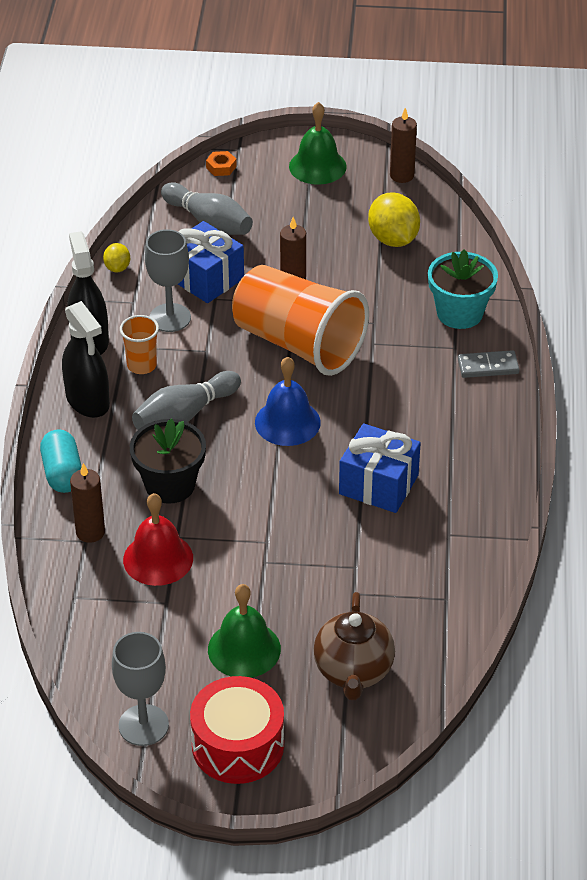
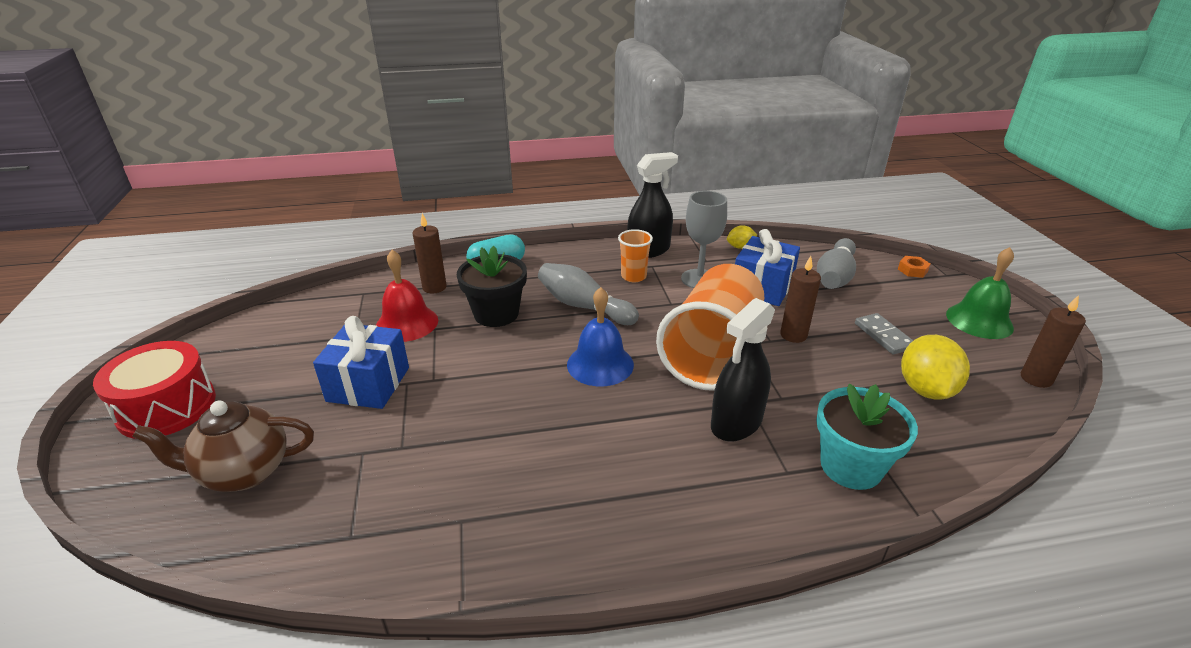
camera: 75 degrees right, 10 degrees down
black spray bottle [62,301,110,418] -> black spray bottle moved to [711,298,775,441]
grey goblet [112,632,169,746] -> none
green bell [208,584,281,678] -> none
blue gift [339,423,421,513] -> blue gift moved to [313,316,409,409]
yellow lemon [368,192,420,247] -> yellow lemon turned 45 degrees counterclockwise [901,335,970,400]
grey domino [458,350,519,378] -> grey domino moved to [855,313,913,354]

